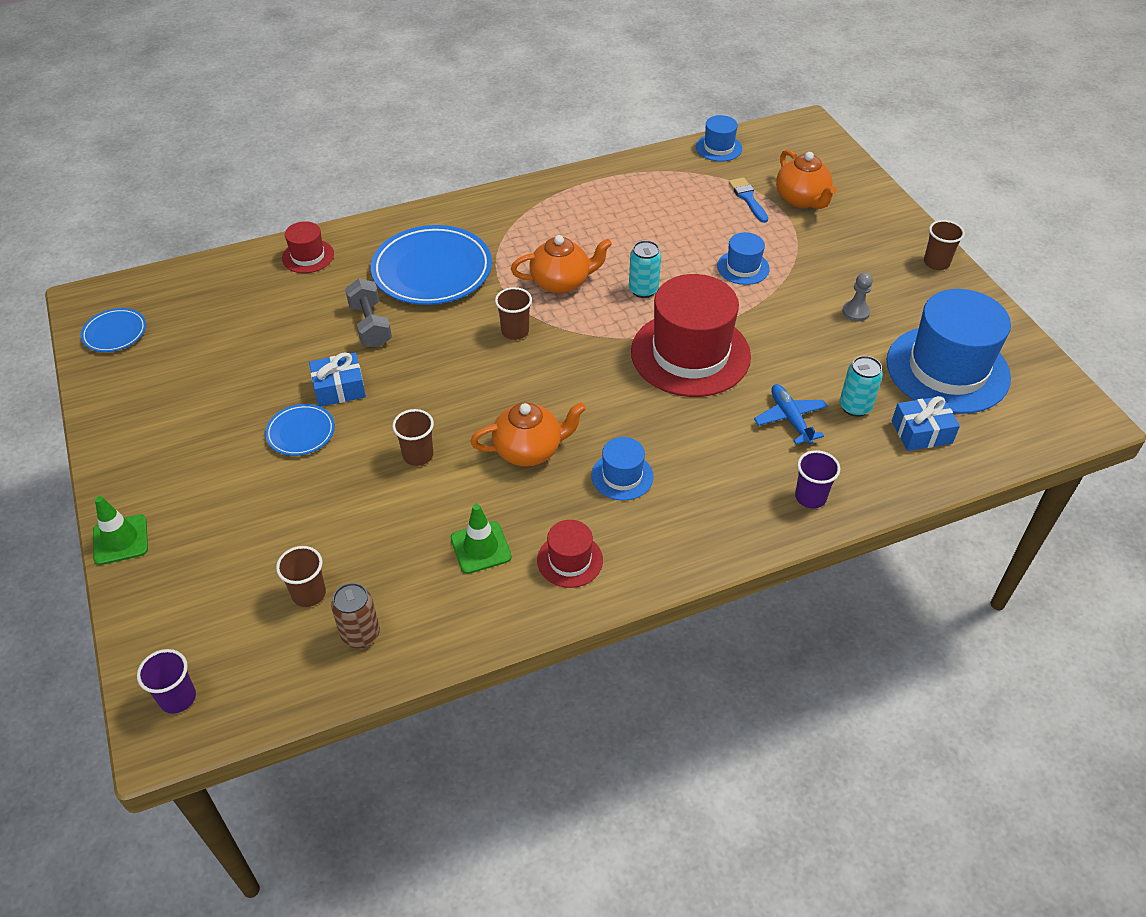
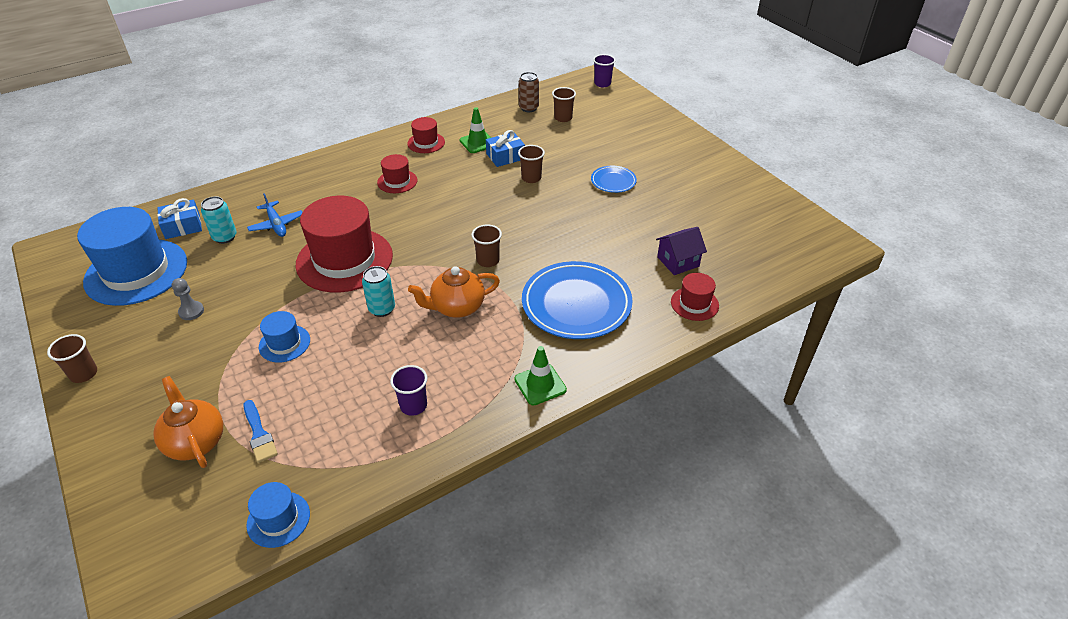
camera: 170 degrees right, 5 degrees down
blue plate [81,308,146,352] -> none
green traffic cone [93,496,148,565] -> green traffic cone moved to [514,346,567,405]
blue gift [309,352,366,407] -> blue gift moved to [486,130,525,167]
grey dumbbell [345,279,392,348] -> none
orange teapot [470,402,586,466] -> none
blue hat [591,437,654,501] -> red hat [377,154,418,193]
purple cup [795,450,840,508] -> purple cup moved to [390,365,427,416]
none -> purple house [656,227,707,275]

